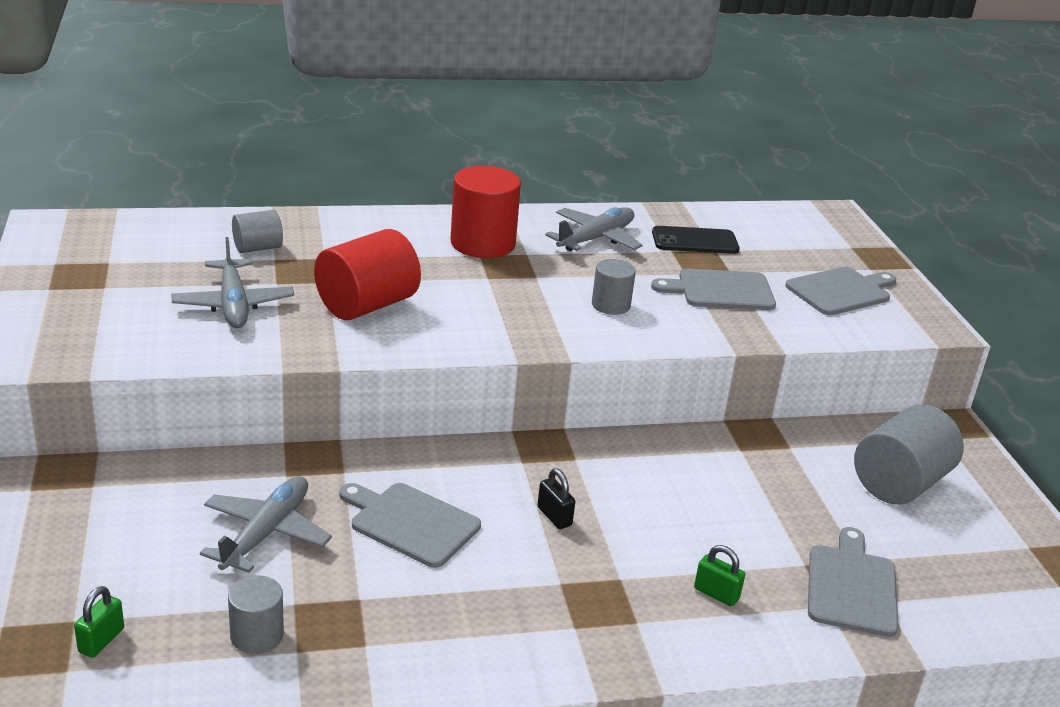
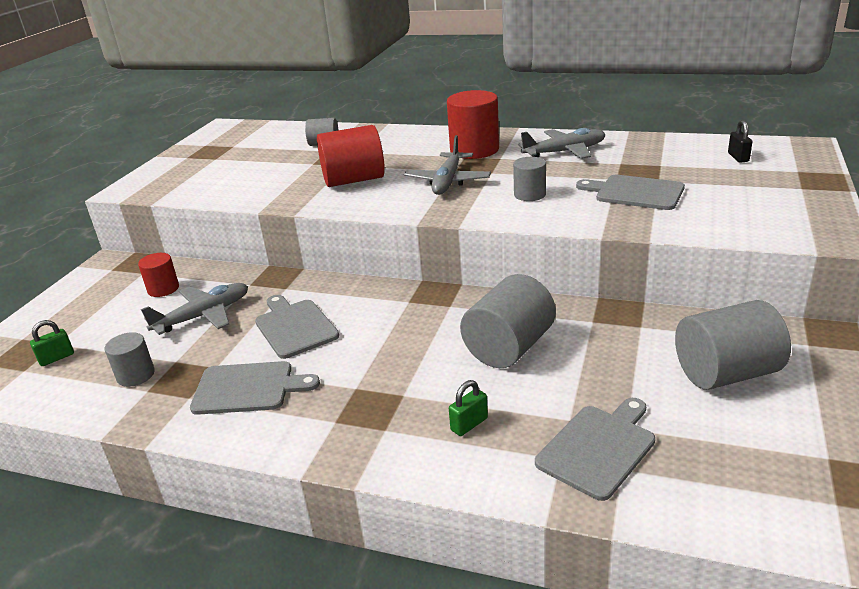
camera: 35 degrees right, 0 degrees up
grey plane [171,237,294,328] -> grey plane moved to [404,135,491,195]
black padlock [538,468,575,529] -> black padlock moved to [728,120,752,163]
black phone [652,226,740,254] -> none
green padlock [694,545,745,606] -> green padlock turned 75 degrees clockwise [449,380,488,436]
grey cutting board [785,267,896,315] -> grey cutting board moved to [190,361,320,415]
none -> red cylinder [138,253,179,297]
none -> grey cylinder [460,274,556,368]

